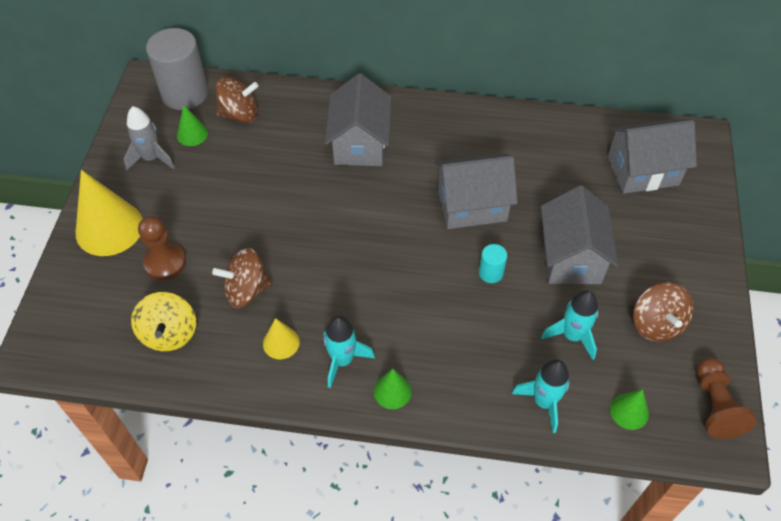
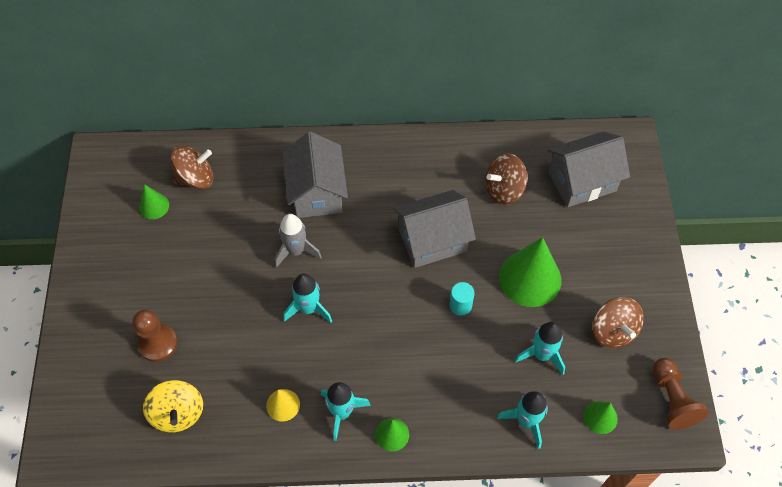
camera: 10 degrees left, 5 degrees up
yellow cone [76,170,143,256] -> none
grey rocket [124,106,175,171] -> grey rocket moved to [275,214,322,268]
grey cylinder [146,28,208,110] -> none
brown spinning top [212,248,272,308] -> brown spinning top moved to [485,154,528,205]
grey house [541,186,618,284] -> green cone [499,237,561,307]
none -> turquoise rocket [283,274,332,323]

